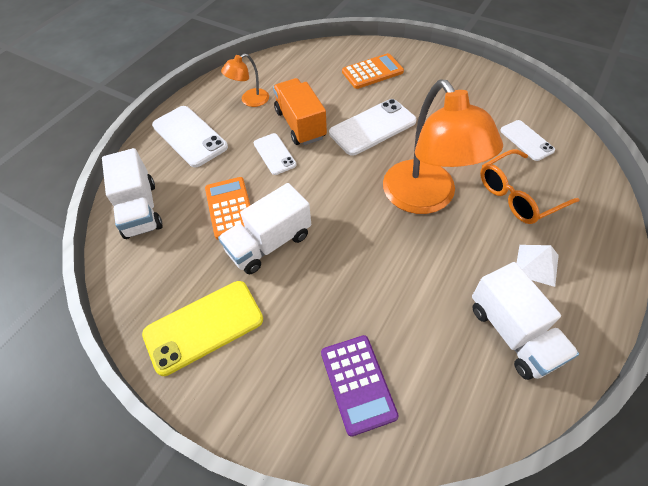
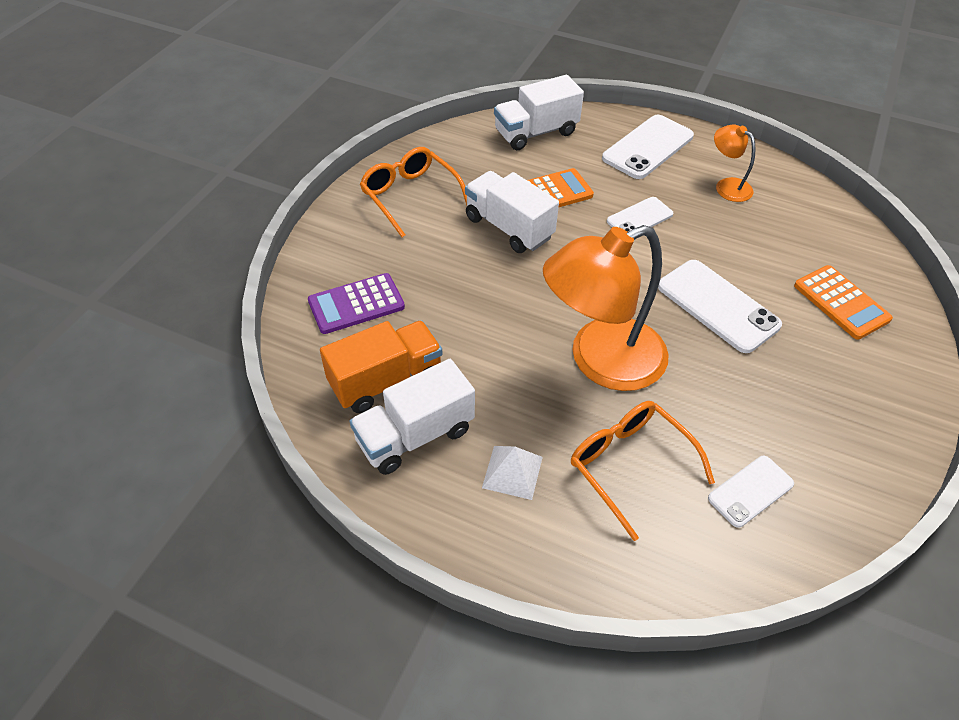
camera: 80 degrees right, 5 degrees down
yellow phone [142,281,263,376] -> orange glasses [360,147,467,237]
orange truck [273,78,327,145] -> orange truck moved to [320,321,442,413]

